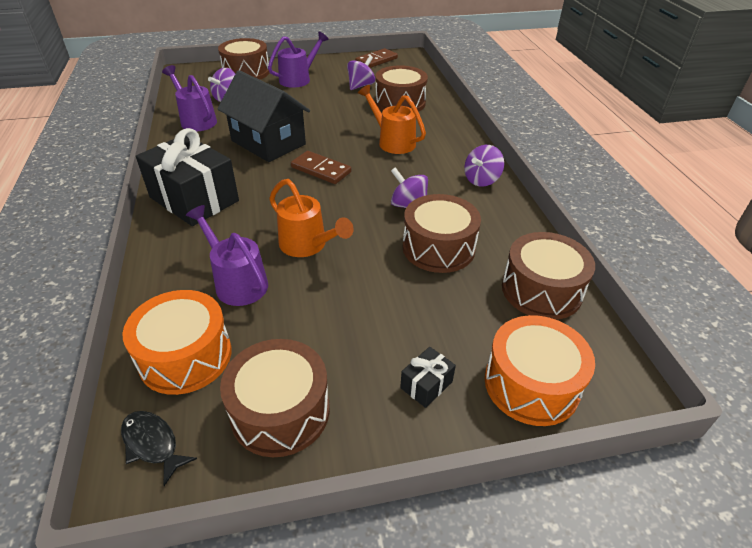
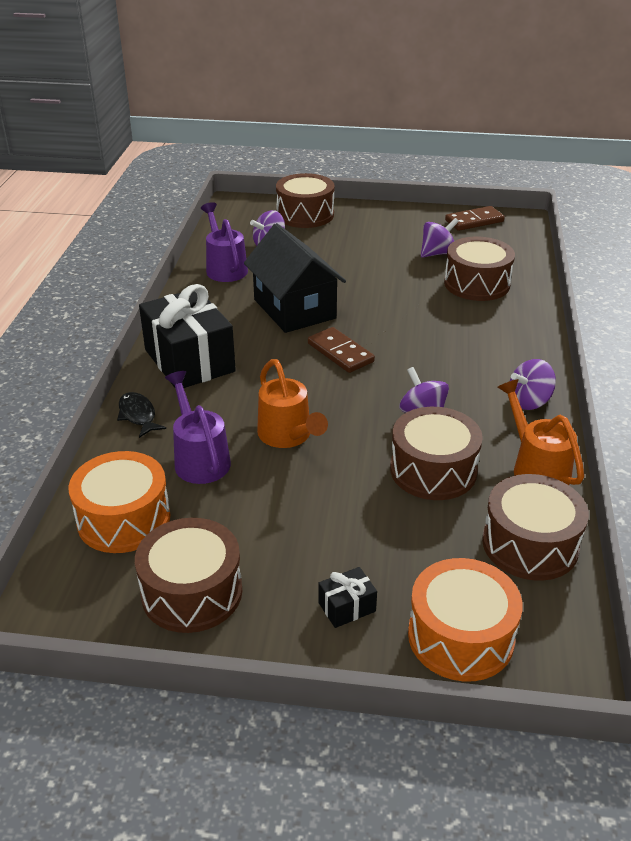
camera: 20 degrees right, 5 degrees down
black fish [121,411,197,486] -> black fish moved to [117,392,166,438]
purple watering can [268,31,329,88] -> none
orange watering can [358,85,426,154] -> orange watering can moved to [497,379,584,485]

